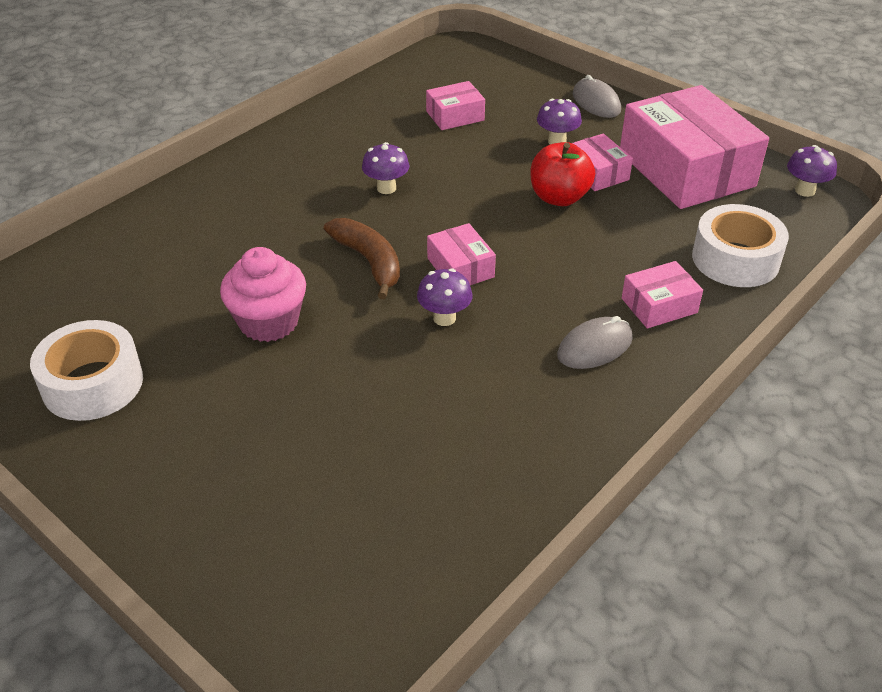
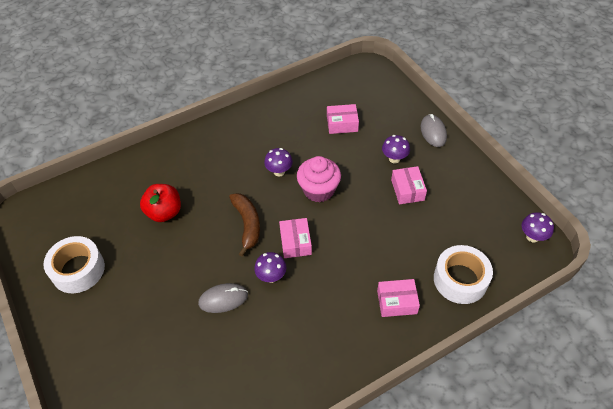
camera: 20 degrees right, 10 degrees up
pink cupcake [220,247,306,342] -> pink cupcake moved to [297,156,341,202]
red apple [531,142,595,206] -> red apple moved to [140,184,181,222]
grey mouse [557,316,633,369] -> grey mouse moved to [198,283,248,313]
pink box [620,85,769,209] -> none

